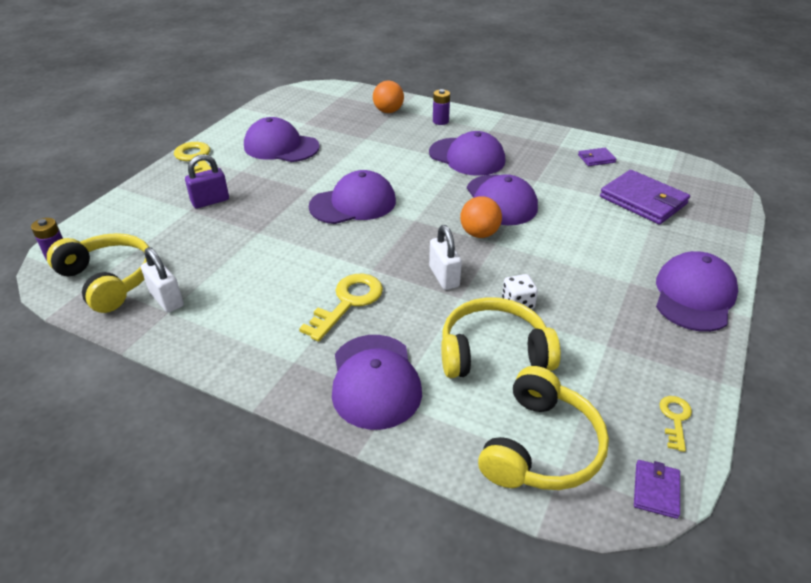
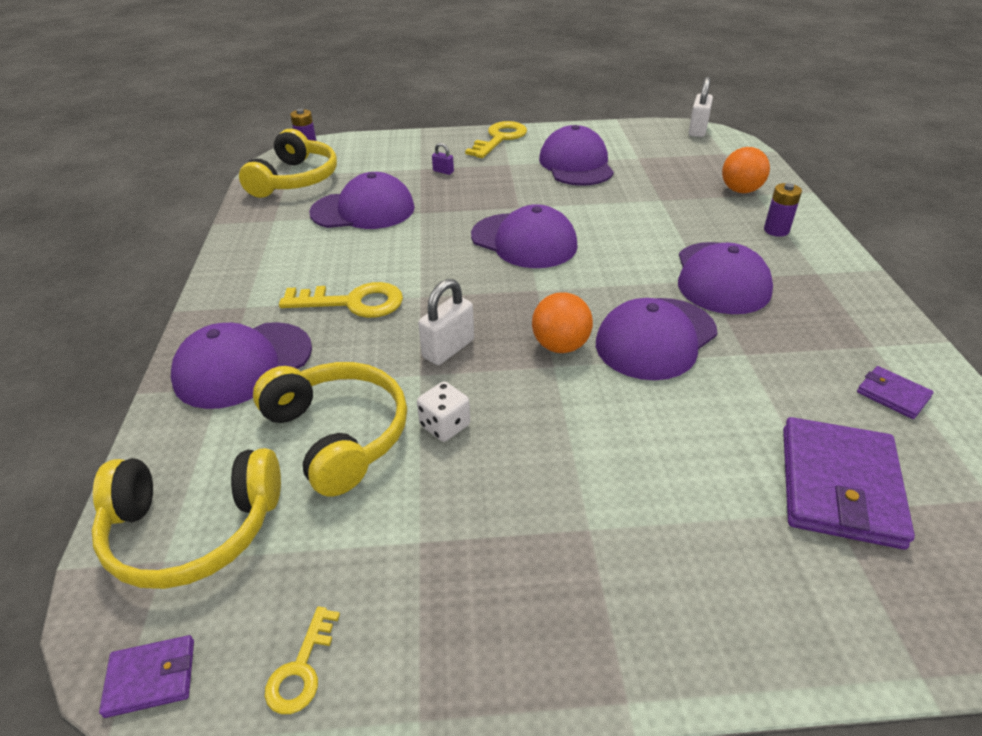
camera: 60 degrees right, 0 degrees up
white padlock [141,247,184,313] -> white padlock moved to [689,77,713,137]
purple padlock [185,154,229,208] -> purple padlock [432,143,454,175], size x0.53
purple cap [656,251,738,332] -> purple cap moved to [309,172,415,229]
yellow key [660,396,692,452] -> yellow key turned 120 degrees clockwise [265,606,340,714]

